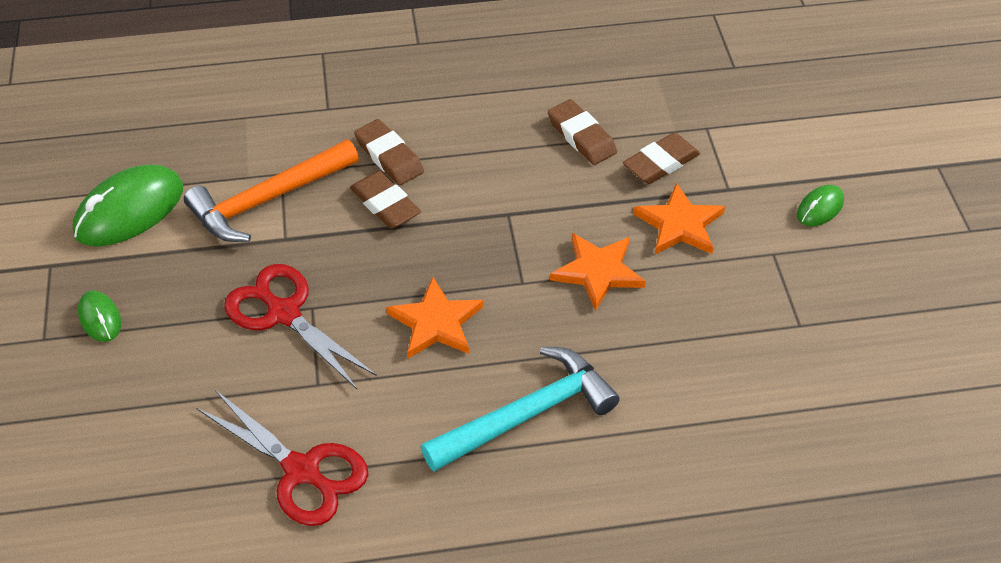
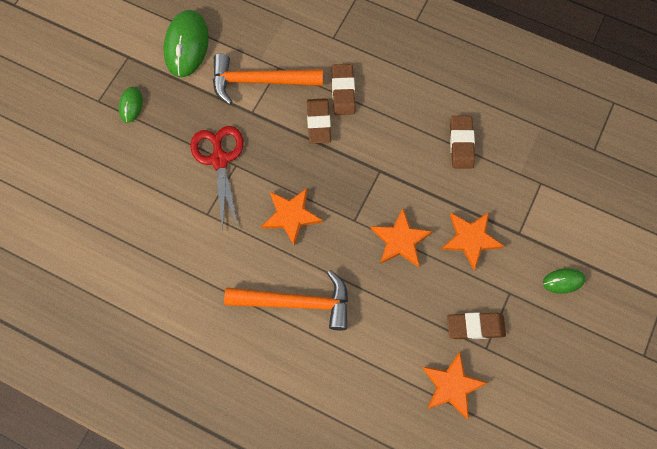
camera: 35 degrees right, 20 degrees up
green mouse [73,165,183,247] -> green mouse turned 75 degrees counterclockwise [163,10,209,77]
red scissors [196,390,368,526] -> none
turquoise hammer [421,347,620,472] -> orange hammer [224,270,348,330]
brown eraser [623,133,700,184] -> brown eraser moved to [447,312,506,339]
none -> orange star [422,352,487,420]

